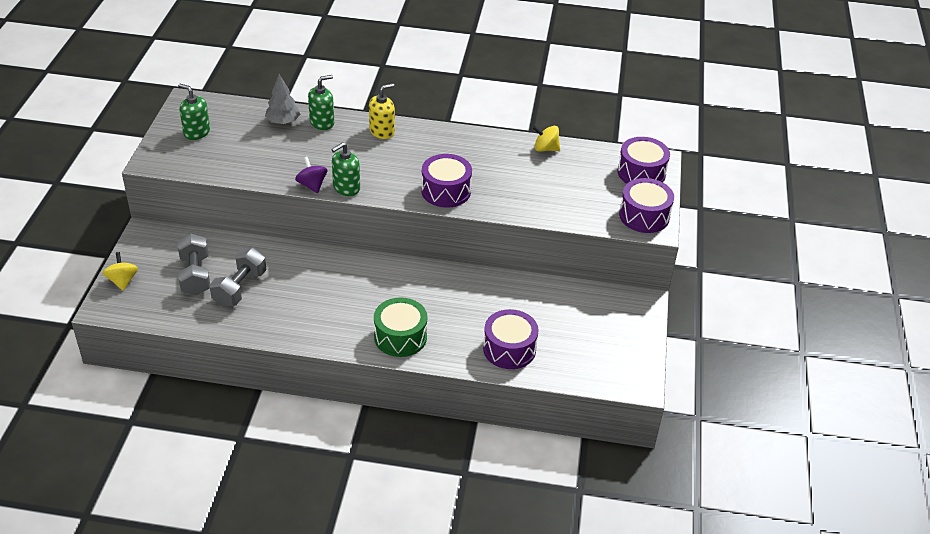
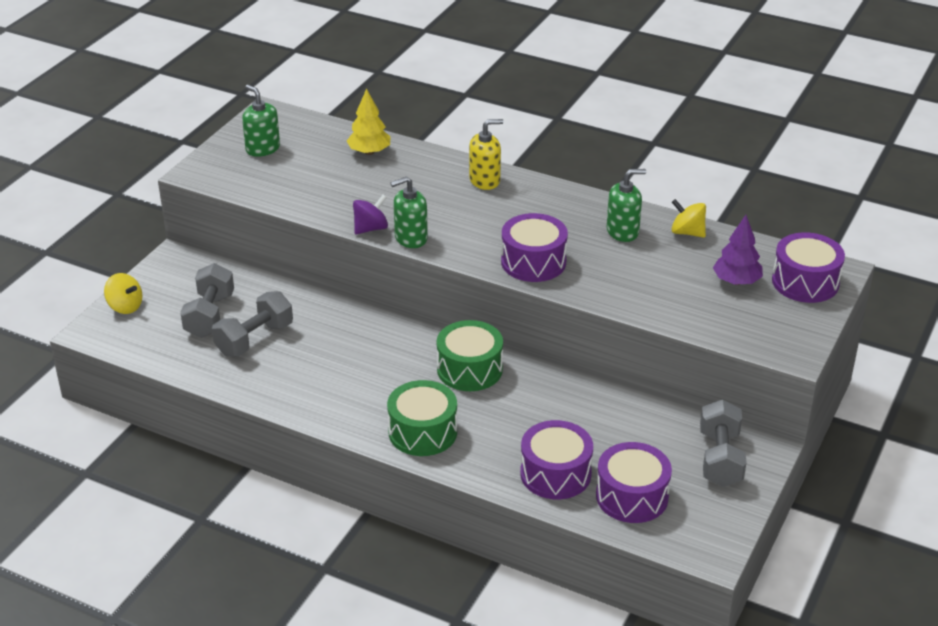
camera: 20 degrees right, 5 degrees down
yellow spinning top [103,252,138,291] -> yellow spinning top turned 120 degrees clockwise [104,273,142,314]
grey tree [265,74,300,124] -> yellow tree [347,88,390,155]
purple spinning top [295,157,328,193] -> purple spinning top turned 60 degrees clockwise [353,195,388,235]
green soap dispenser [308,75,334,130] -> green soap dispenser moved to [607,169,646,242]
purple drum [619,178,674,233] -> purple drum moved to [596,442,672,523]
none -> green drum [437,320,503,391]
none -> grey dumbbell [700,399,747,487]
none -> purple tree [713,215,763,285]

